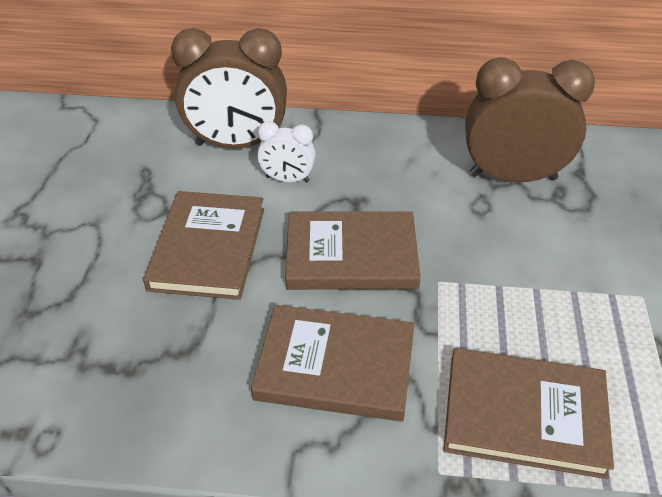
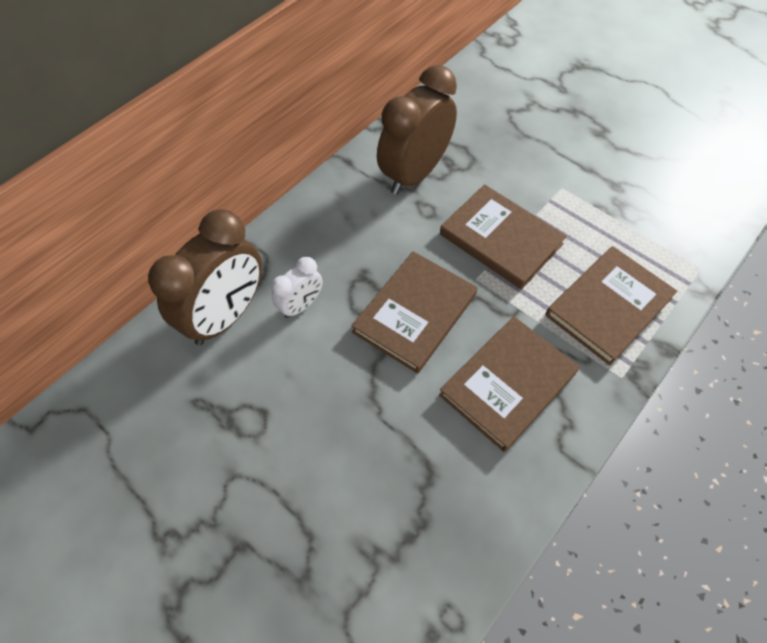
camera: 55 degrees left, 15 degrees up
brown book [143,191,264,300] -> brown book moved to [440,184,567,290]

